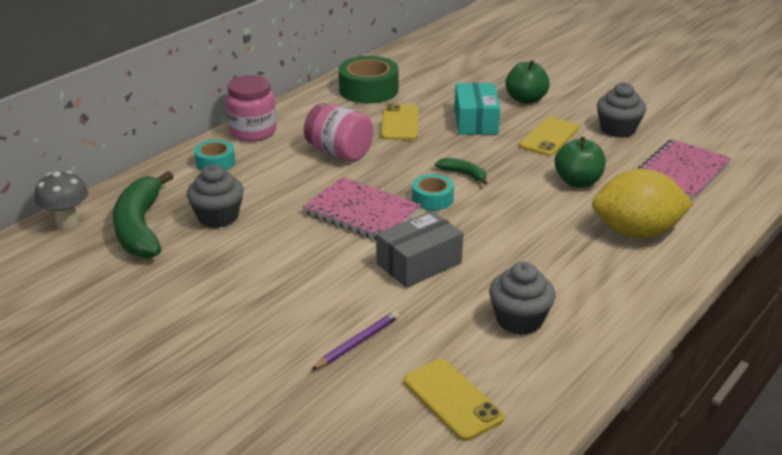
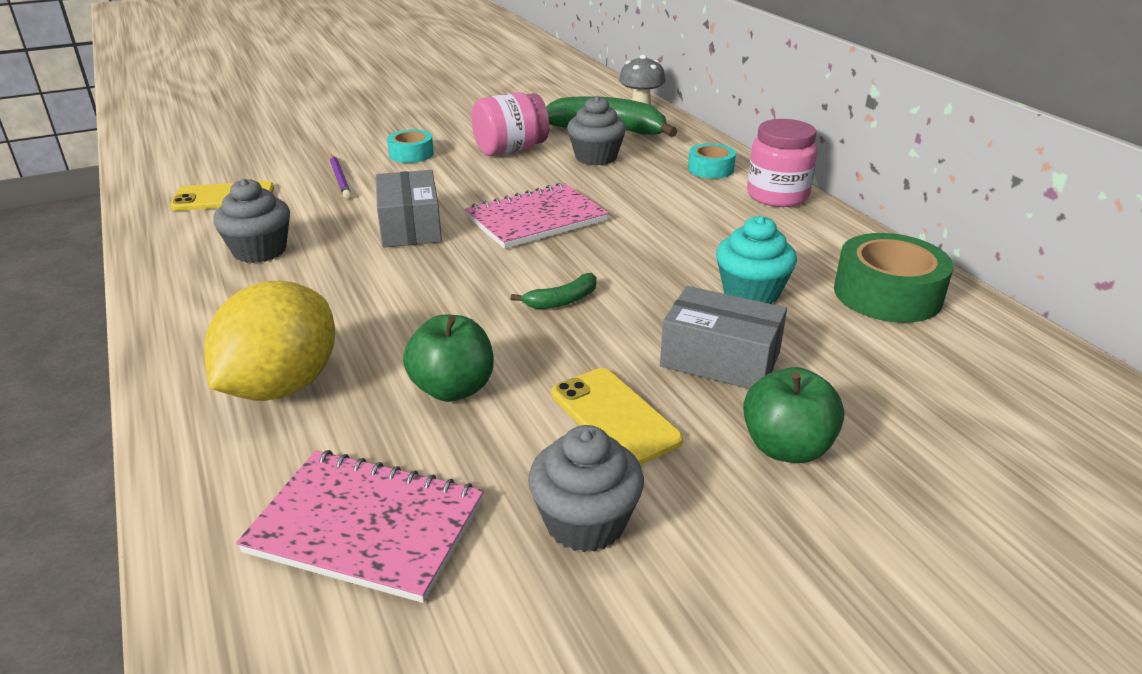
camera: 115 degrees right, 0 degrees up
pink jar [304,103,374,162] -> pink jar moved to [471,92,549,156]
yellow phone [381,104,419,140] -> turquoise cupcake [716,216,797,304]
turquoise tape [412,174,454,211] -> turquoise tape moved to [387,129,434,163]
turquoise box [455,83,500,135] -> grey box [660,286,787,389]
pink notebook [638,139,731,200] -> pink notebook turned 45 degrees counterclockwise [236,450,484,603]

